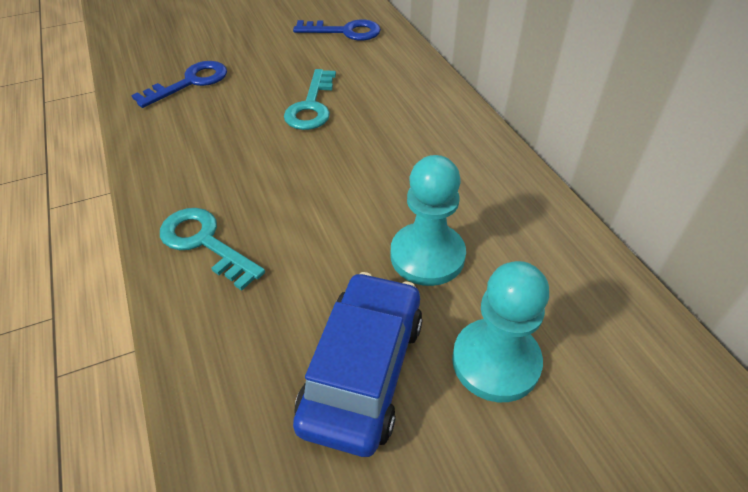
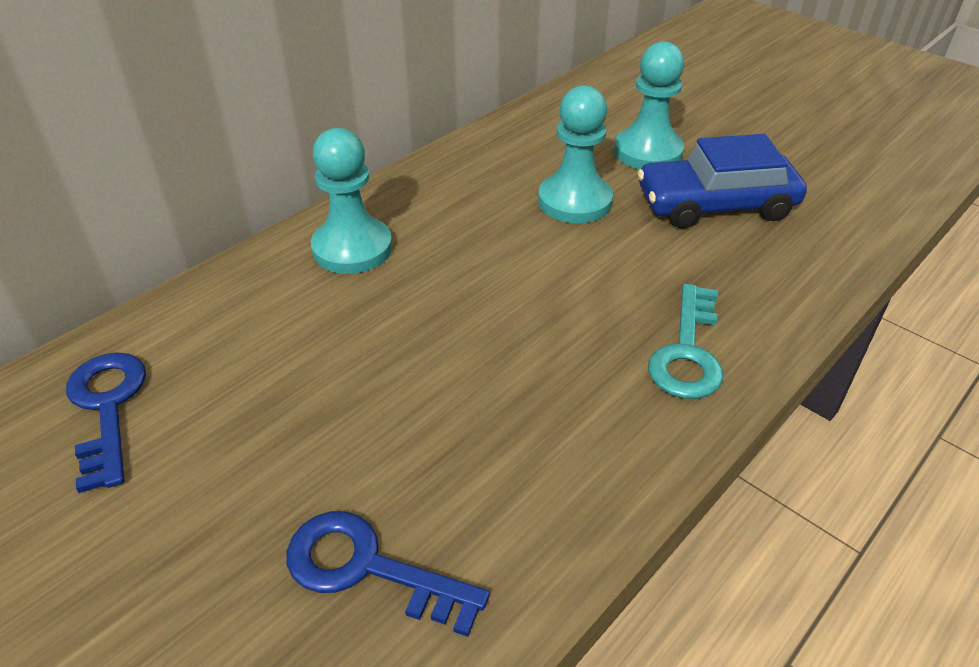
camera: 115 degrees left, 5 degrees down
turquoise key [284,69,336,130] -> none
none -> turquoise pawn [311,128,392,274]

